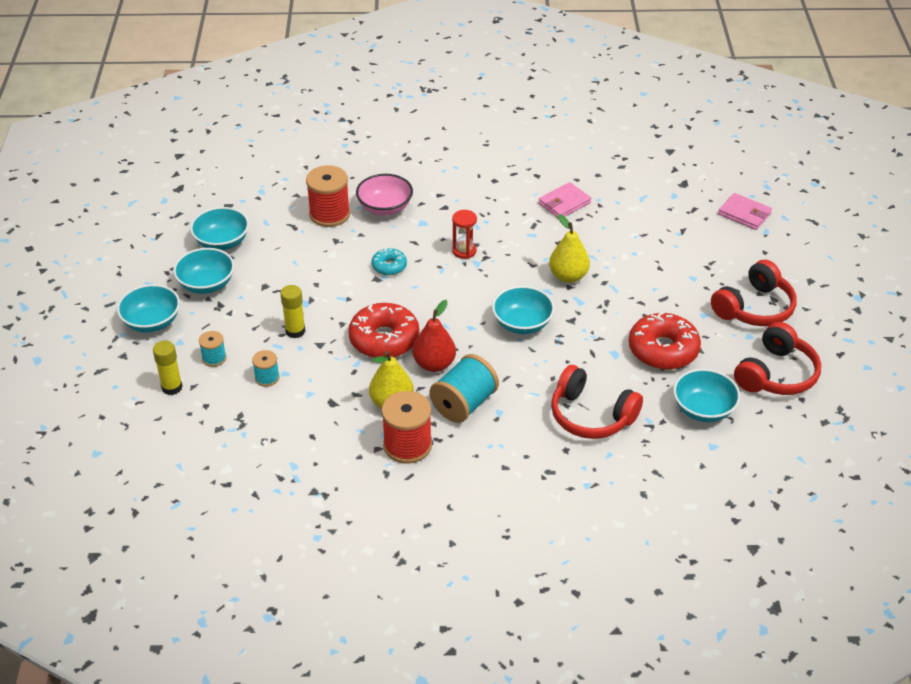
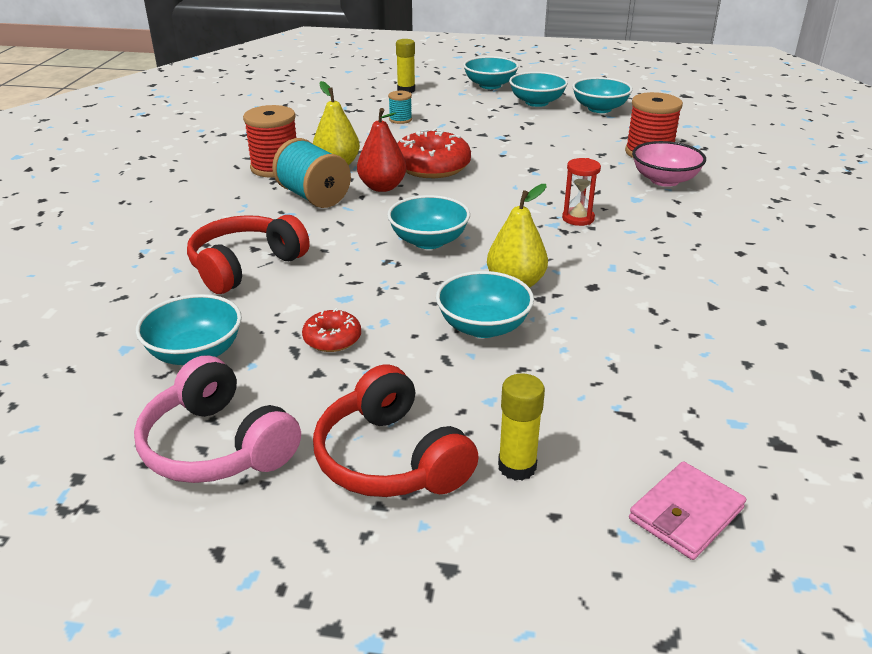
camera: 100 degrees right, 10 degrees down
turquoise spool [199,331,226,367] -> none
yellow glue stick [280,285,305,338] -> yellow glue stick moved to [498,373,545,481]
turquoise donut [371,247,407,276] -> none
pink wallet [538,182,591,218] -> none
red donut [629,311,701,370] -> red donut [302,308,361,352], size x0.53
red headphones [734,322,821,395] -> pink headphones [134,355,301,483]
none -> turquoise bowl [436,271,534,338]

